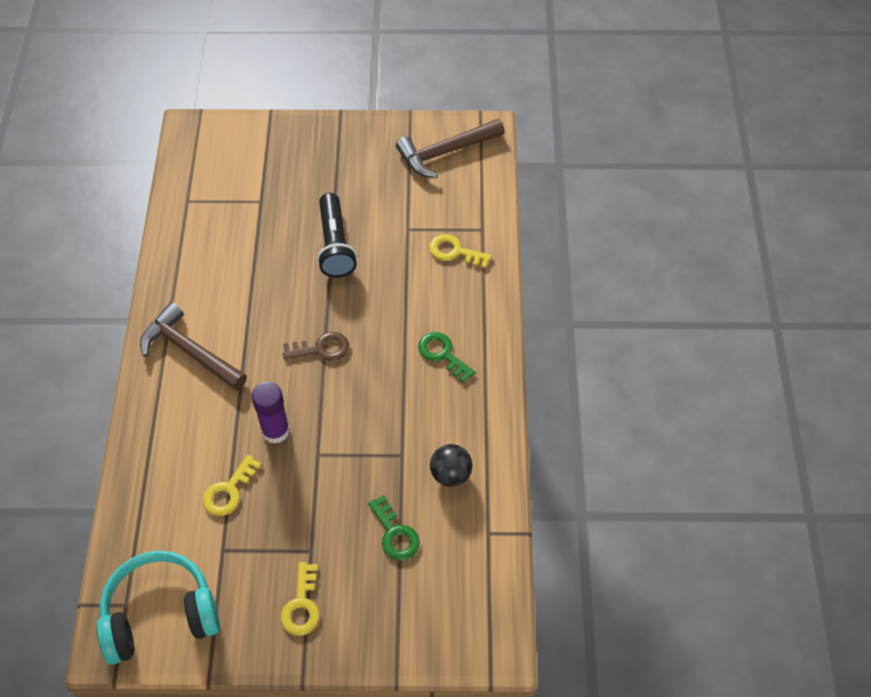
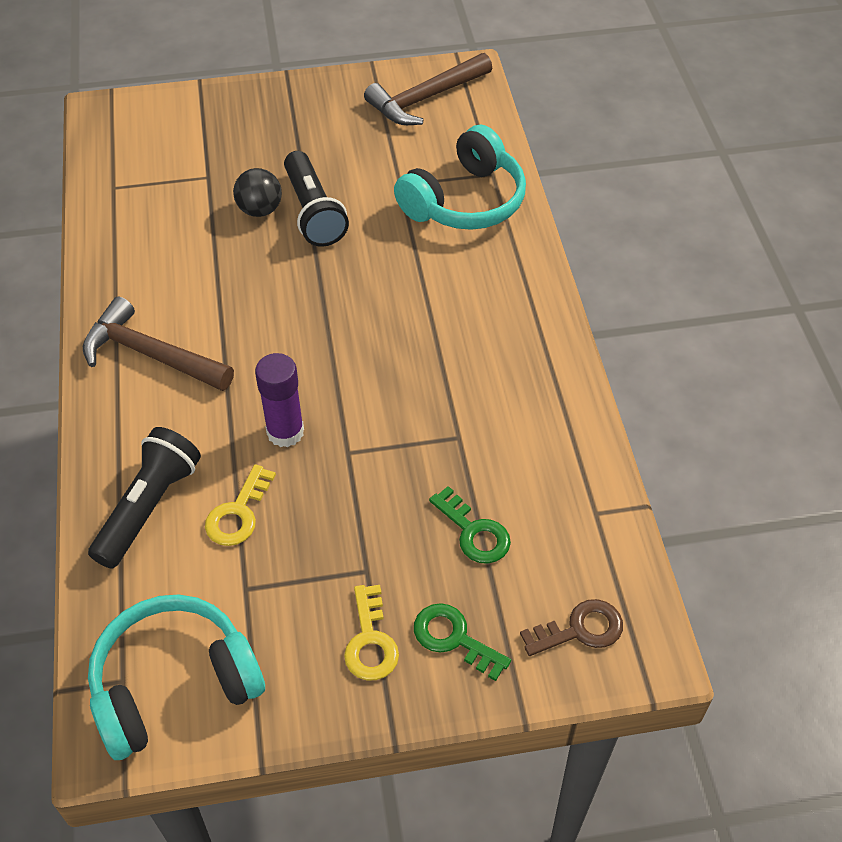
camera: 10 degrees left, 5 degrees down
brown key [283,332,349,361] -> brown key moved to [520,599,623,656]
green key [418,332,475,383] -> green key moved to [414,603,511,681]
yellow key [429,234,491,268] -> turquoise headphones [394,125,526,230]
black ball [430,444,472,487] -> black ball moved to [233,168,282,217]
none -> black flashlight [88,427,201,569]

